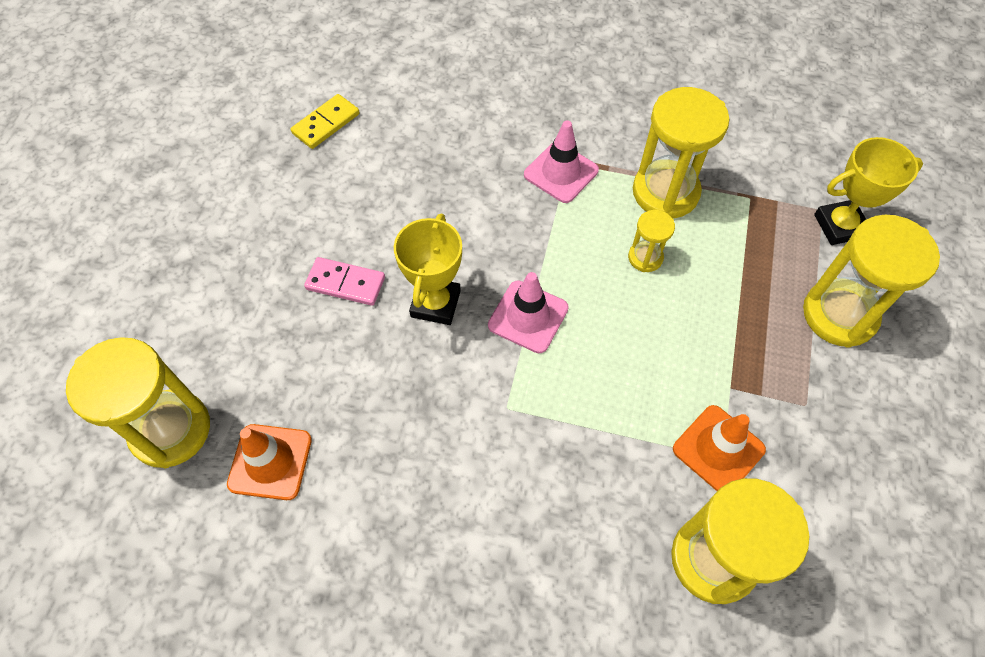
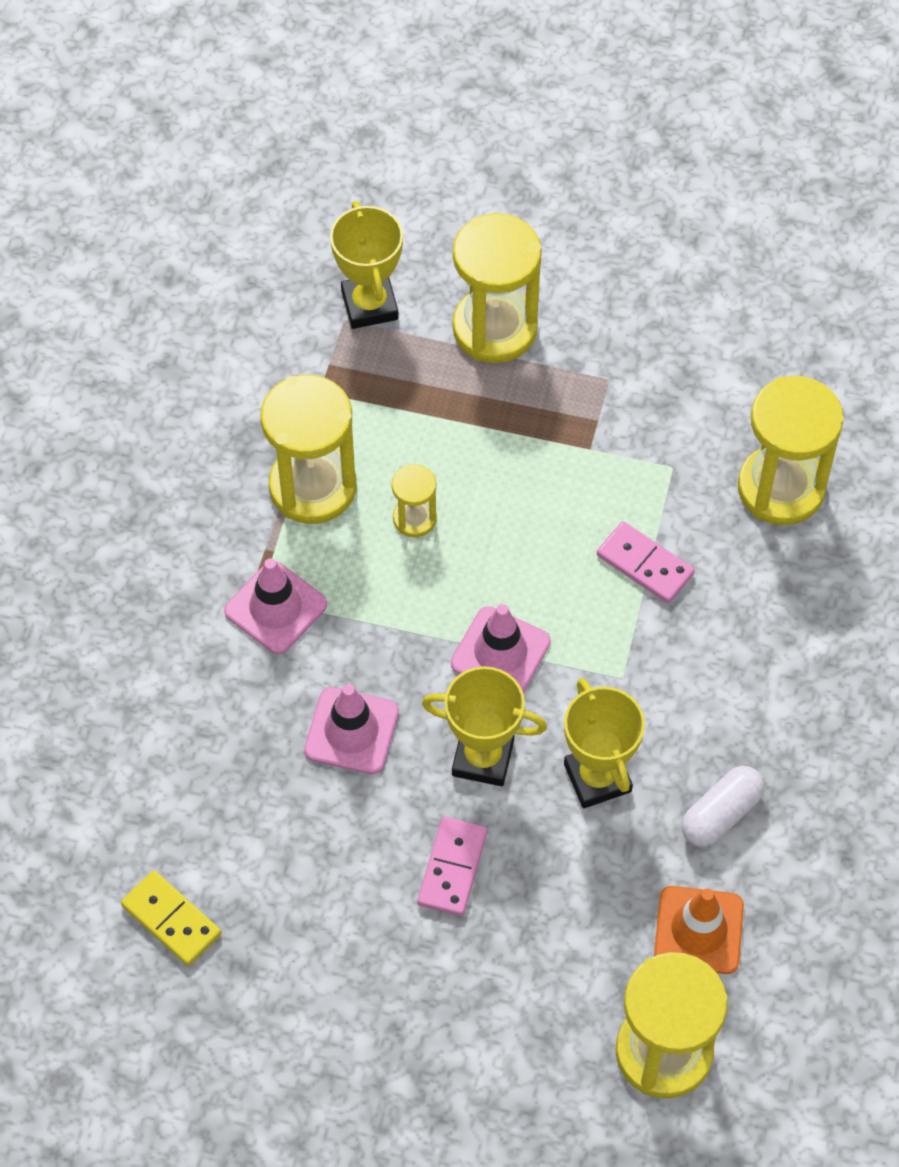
camera: 90 degrees left, 0 degrees up
orange traffic cone [673,405,766,491] -> none
none -> pink traffic cone [304,684,399,774]
none -> yellow trophy [564,678,645,808]
none -> pink domino [597,521,695,603]
none -> white capsule [681,766,765,847]

